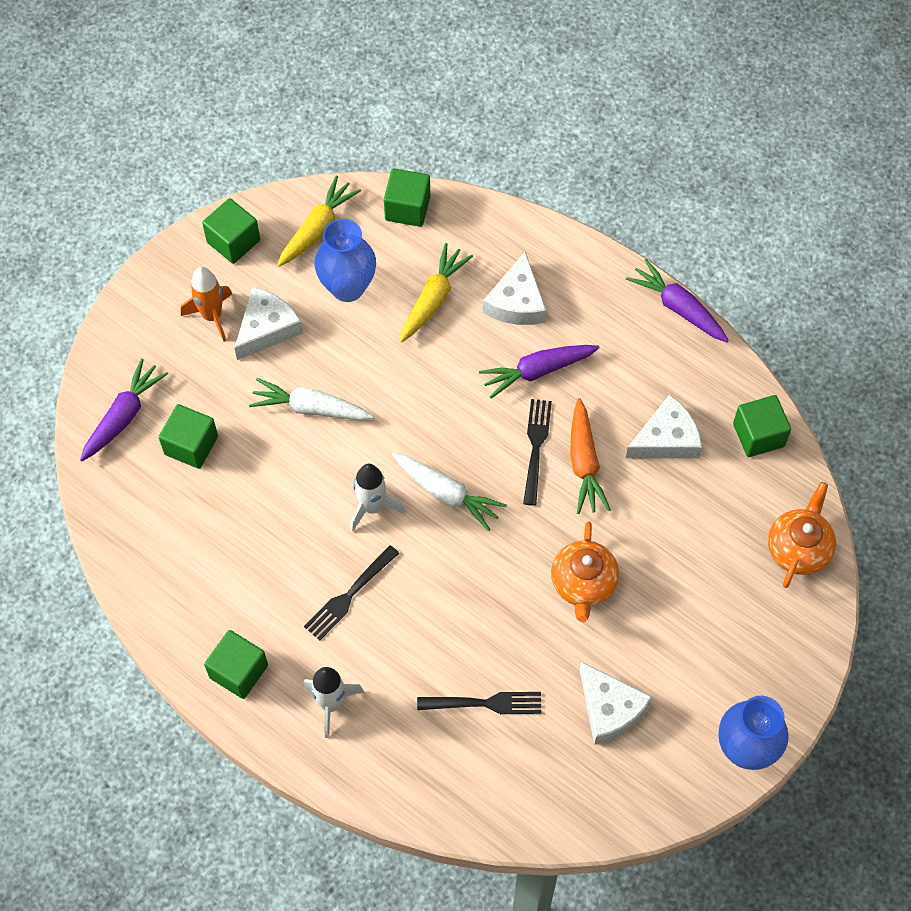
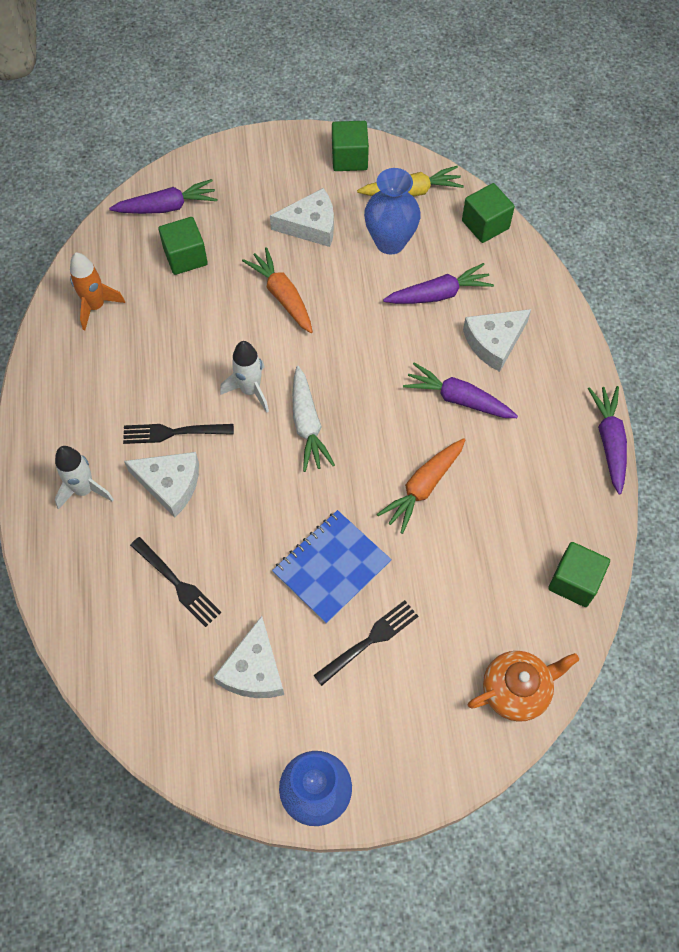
camera: 45 degrees right, 0 degrees up
orange rocket [181,267,232,342] -> orange rocket moved to [70,252,125,330]
green cube [204,630,268,699] -> none
white carrot [249,378,373,420] -> orange carrot [242,247,313,333]
yellow carrot [400,243,473,342] -> purple carrot [383,263,494,304]
black fork [523,399,552,506] -> black fork moved to [313,600,418,686]
orange teapot [551,522,619,622] -> blue notebook [272,510,392,624]
white cheese [626,394,702,458] -> white cheese moved to [124,452,199,517]

